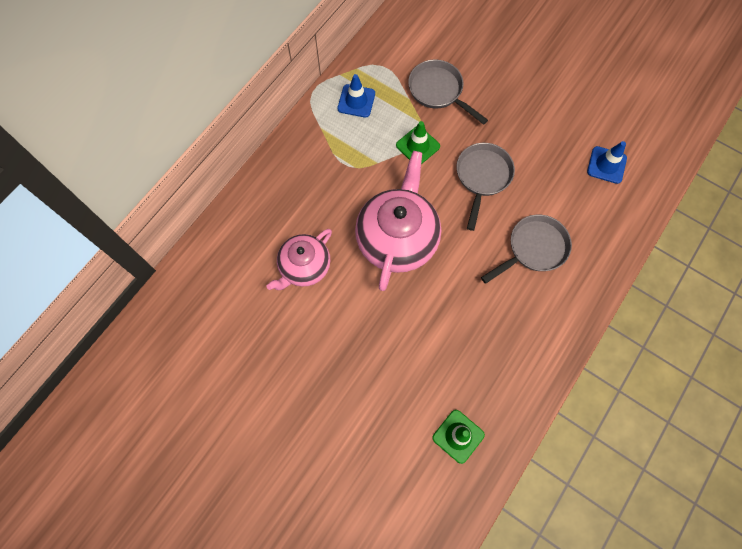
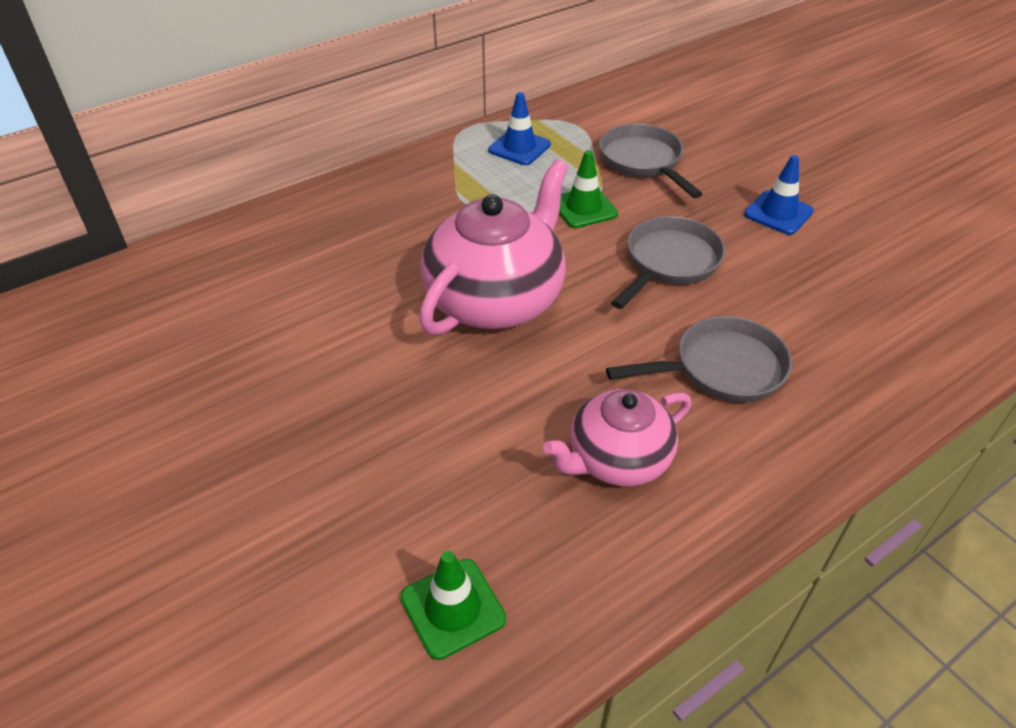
camera: 20 degrees right, 25 degrees down
pink teapot [267,229,332,290] -> pink teapot moved to [543,389,691,486]
blue traffic cone [587,141,627,184] -> blue traffic cone moved to [744,155,814,235]

